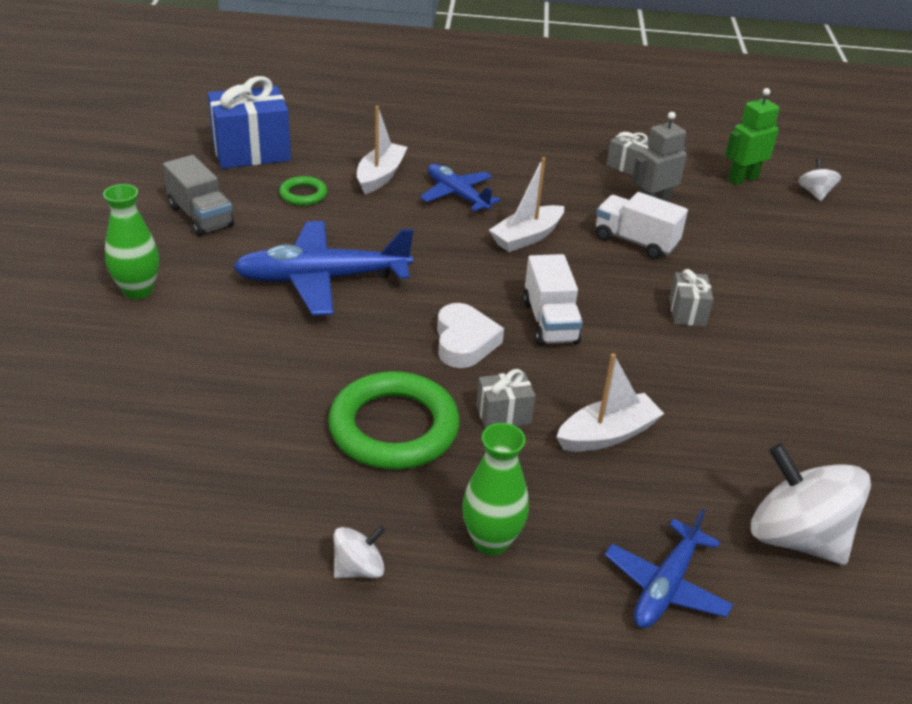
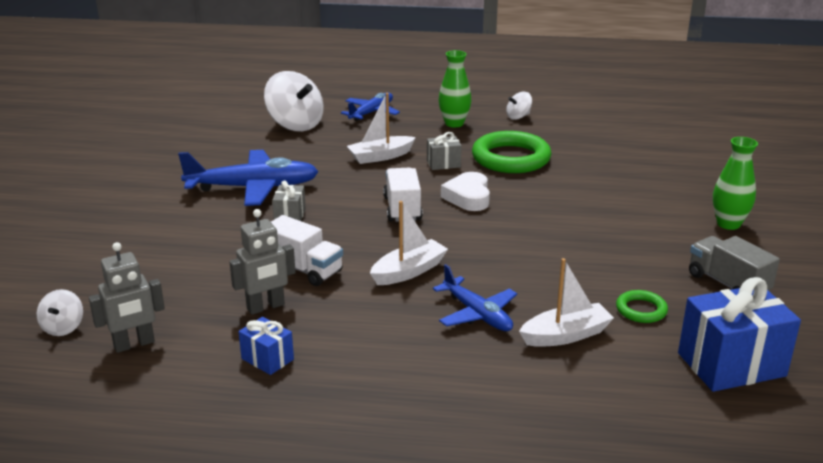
camera: 175 degrees left, 10 degrees down
blue plane [233,221,413,316] -> blue plane moved to [178,150,319,206]
white boat [357,106,408,194] -> white boat turned 135 degrees counterclockwise [519,258,614,347]
grey gift [606,131,649,176] -> blue gift [238,317,294,375]
green robot [725,88,779,185] -> grey robot [89,242,165,353]

